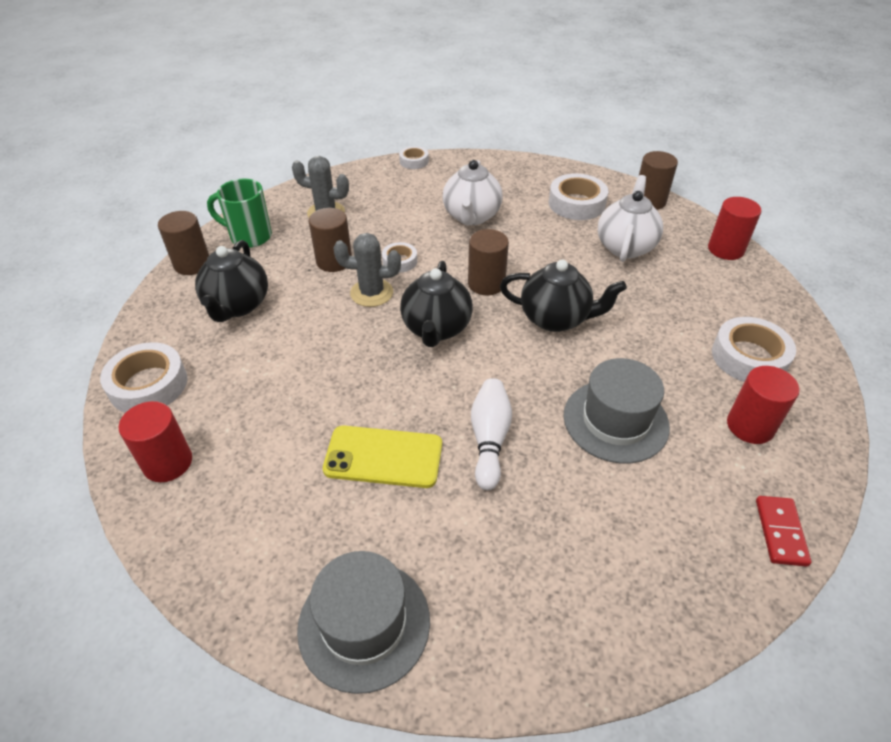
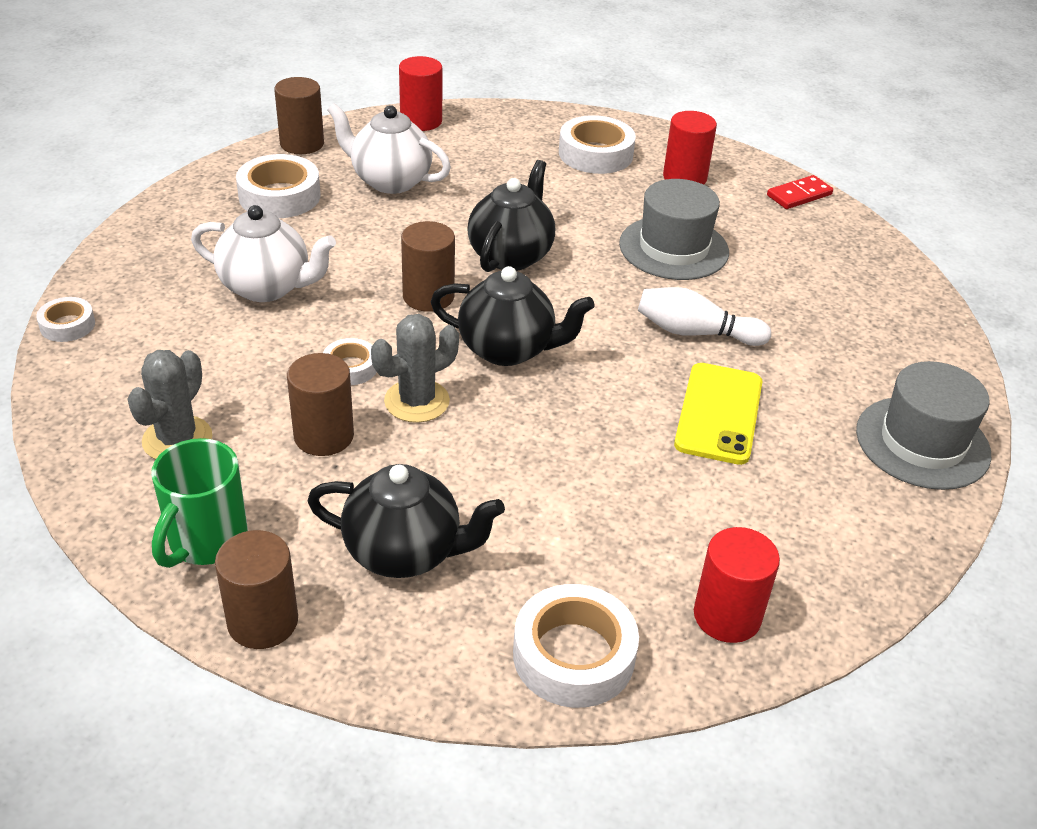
camera: 85 degrees left, 5 degrees down
grey cactus [333,233,401,307] -> grey cactus turned 45 degrees clockwise [371,314,459,423]
red domino [756,496,811,567] -> red domino turned 45 degrees counterclockwise [767,175,833,209]

